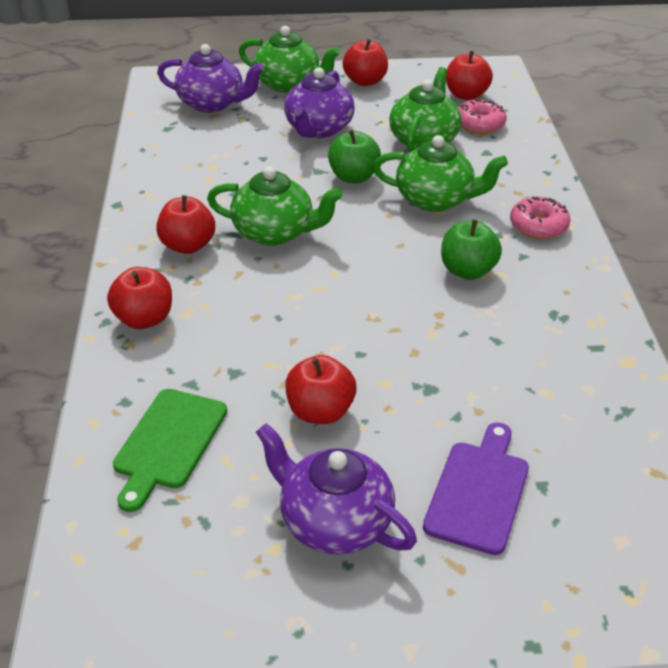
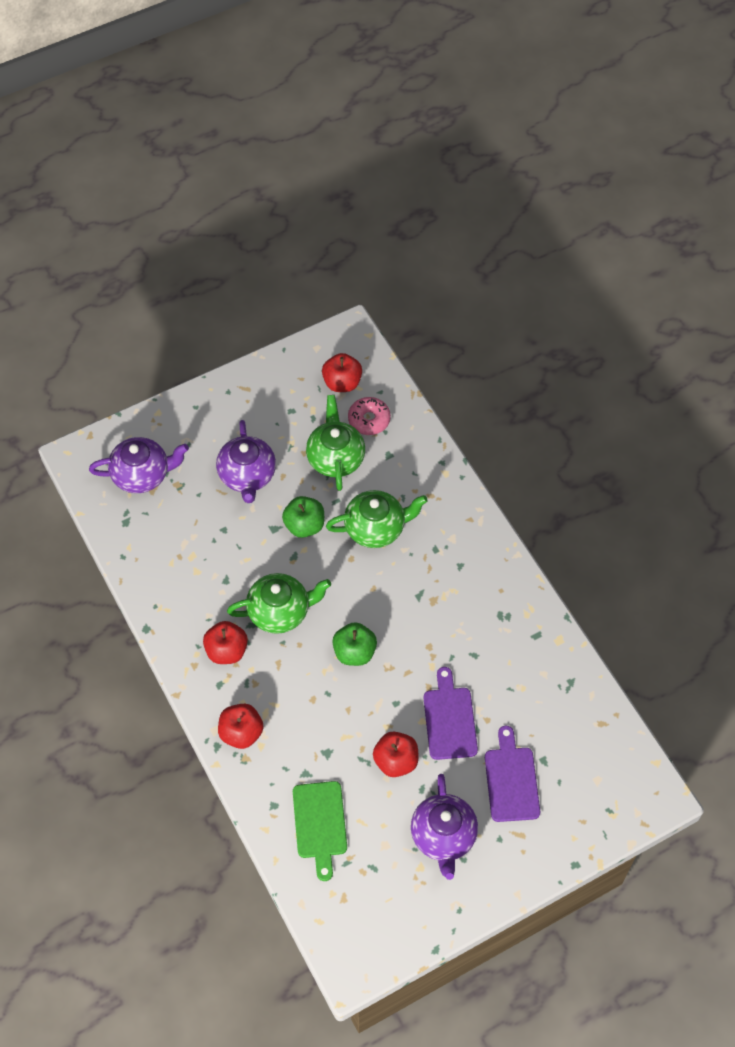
camera: 25 degrees left, 20 degrees up
green teapot [239,26,340,92] -> none
purple teapot [256,423,417,554] -> purple teapot turned 105 degrees counterclockwise [411,774,478,880]
red apple [343,39,388,86] -> none
green apple [441,219,502,279] -> green apple moved to [332,622,377,666]
pink donut [510,196,571,239] -> none
none -> purple cutting board [423,667,478,760]

